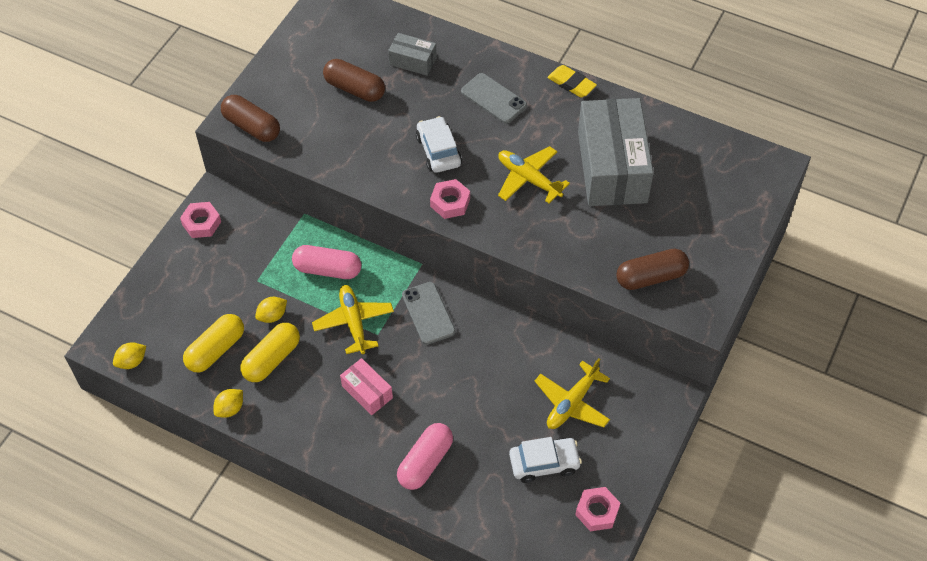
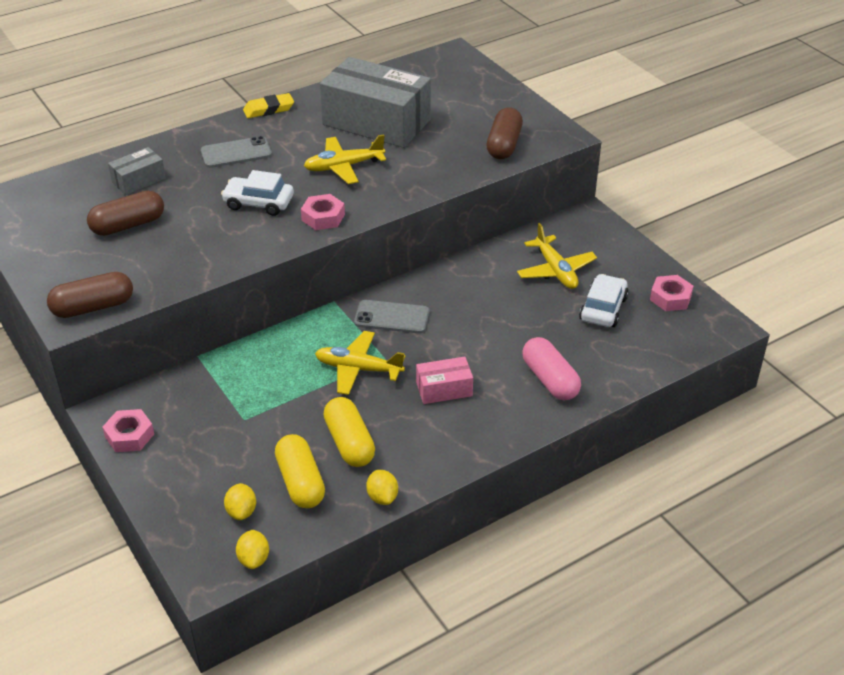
camera: 60 degrees left, 15 degrees down
yellow lemon [255,297,287,323] -> yellow lemon moved to [224,483,256,520]
pink capsule [292,245,361,279] -> none

